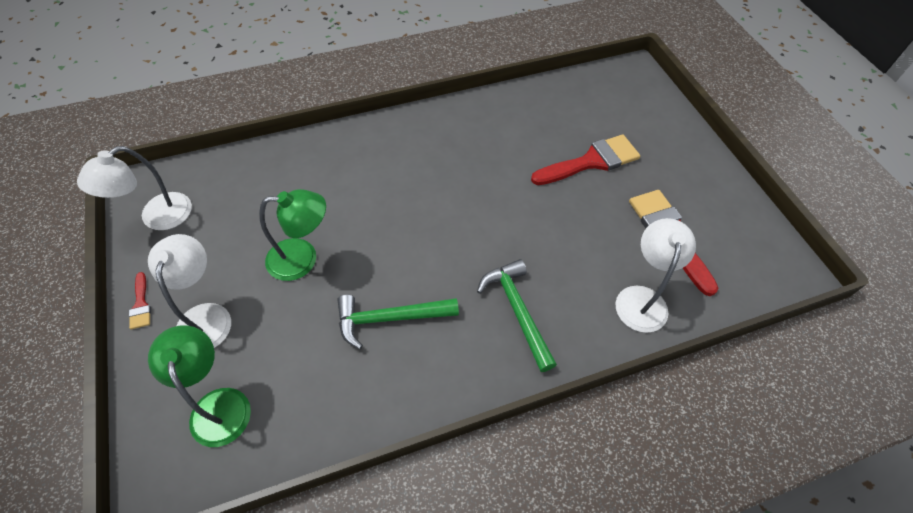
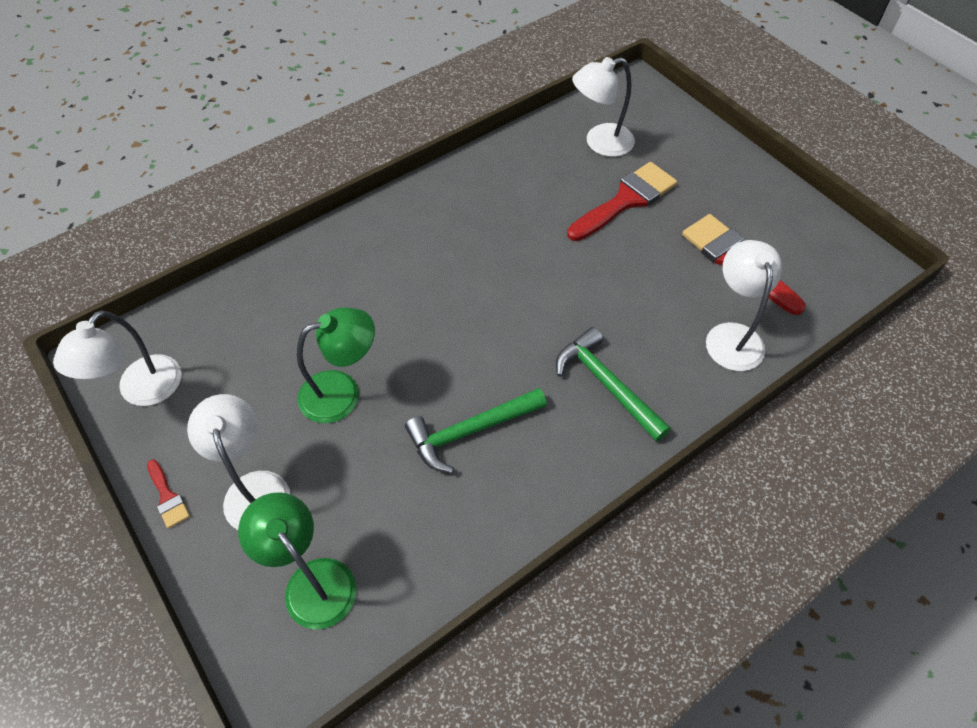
camera: 15 degrees left, 0 degrees up
none -> white lamp [572,57,635,157]

